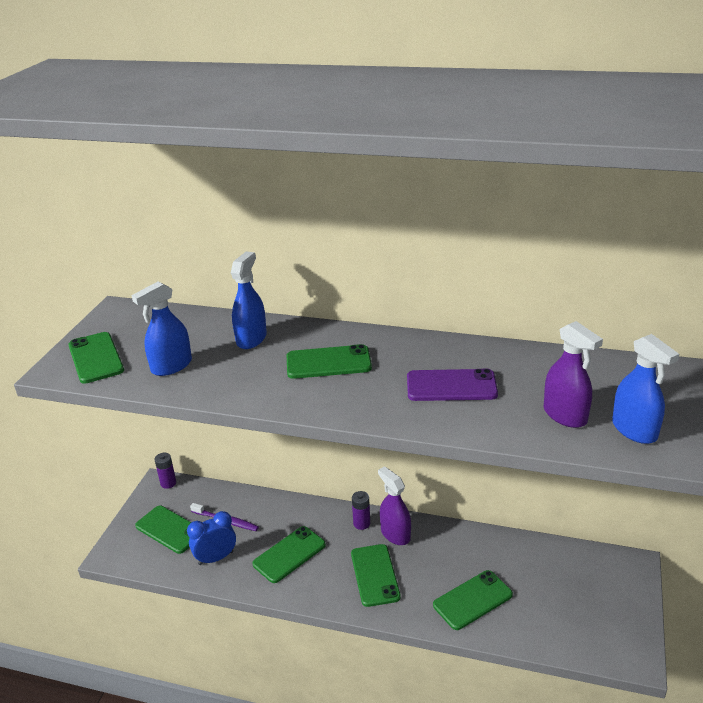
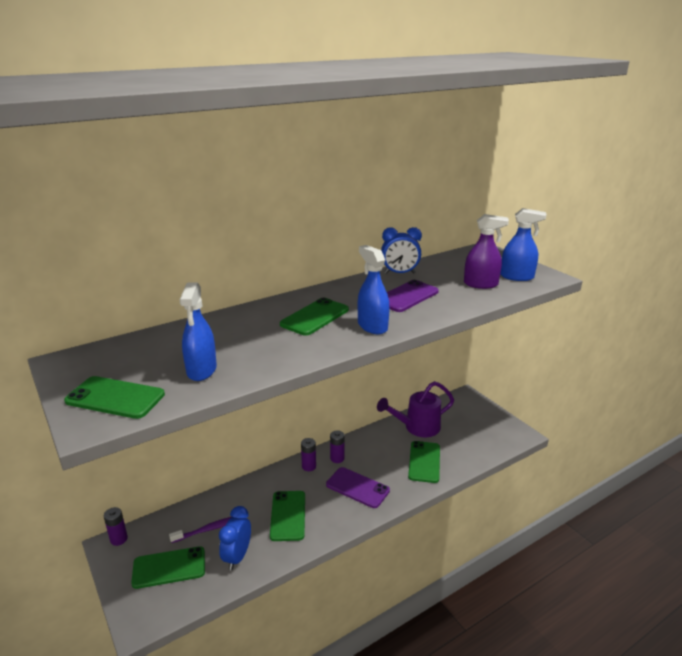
camera: 50 degrees left, 5 degrees down
blue spray bottle [231,252,267,349] -> blue spray bottle moved to [358,245,390,334]
green phone [351,544,401,607] -> purple phone [326,467,390,508]
purple spray bottle [378,466,411,545] -> purple battery [330,430,345,463]
none -> purple watering can [377,381,454,437]
none -> blue clock [381,227,422,274]

